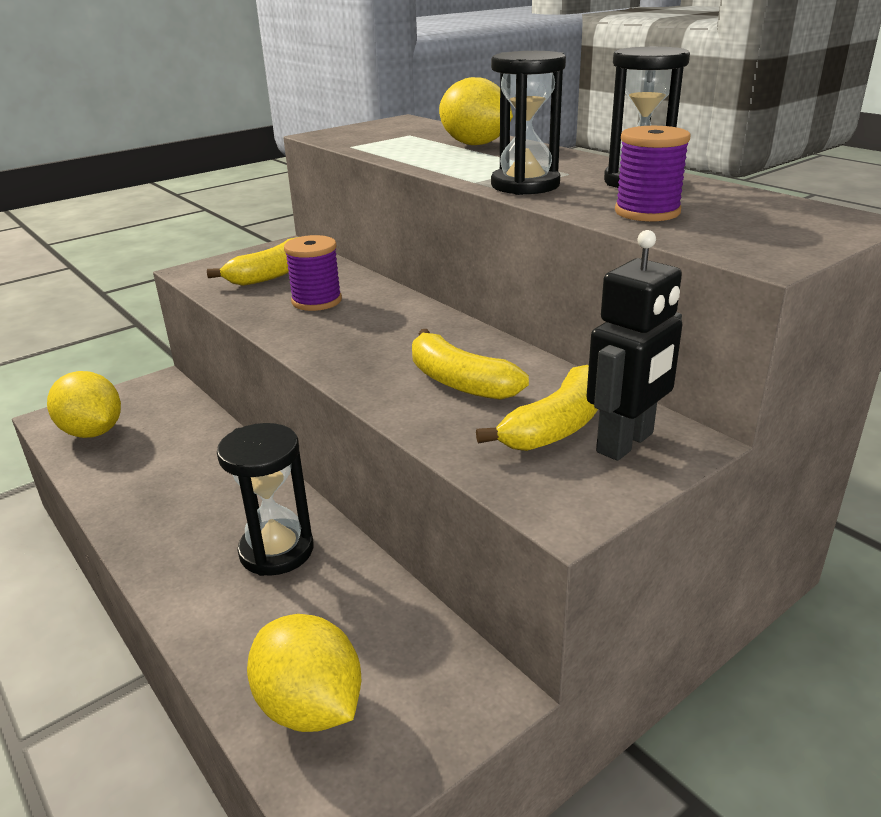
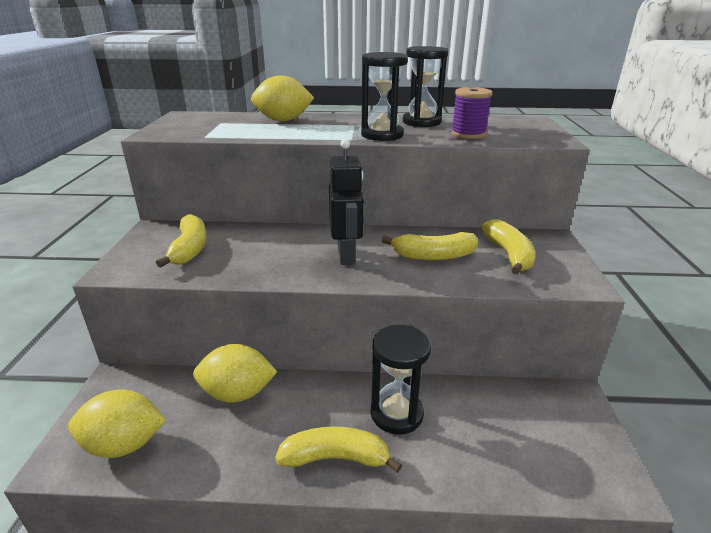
camera: 50 degrees left, 0 degrees up
yellow lemon [247,614,361,732] -> yellow lemon moved to [193,344,277,403]
purple spool [284,235,342,311] -> none
black robot [586,230,683,461] -> black robot moved to [329,139,364,265]
none -> yellow banana [275,426,402,473]

